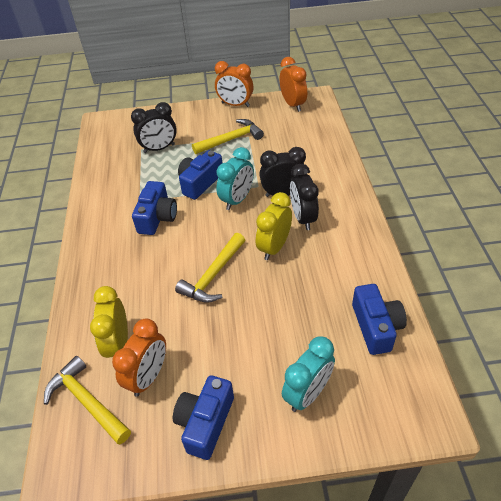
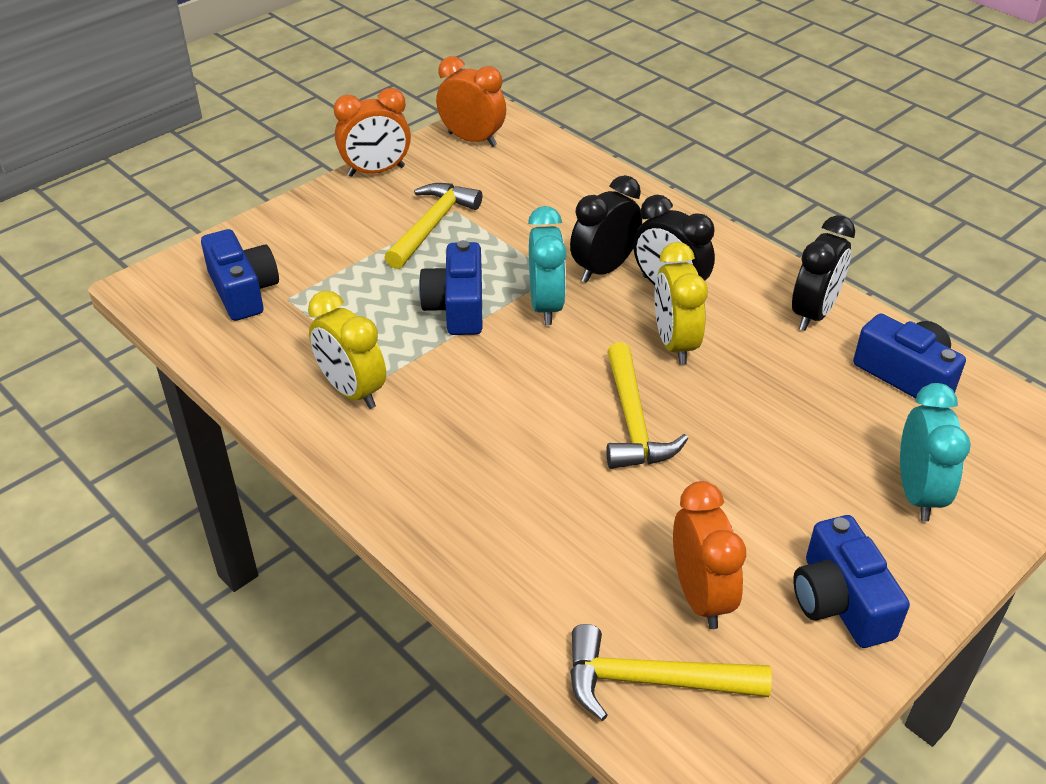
camera: 40 degrees left, 5 degrees down
yellow clock [90,286,128,358] -> yellow clock moved to [308,290,386,409]
black clock [131,102,177,153] -> black clock moved to [792,215,855,331]
blue camera [132,181,177,235] -> blue camera moved to [201,229,279,321]

